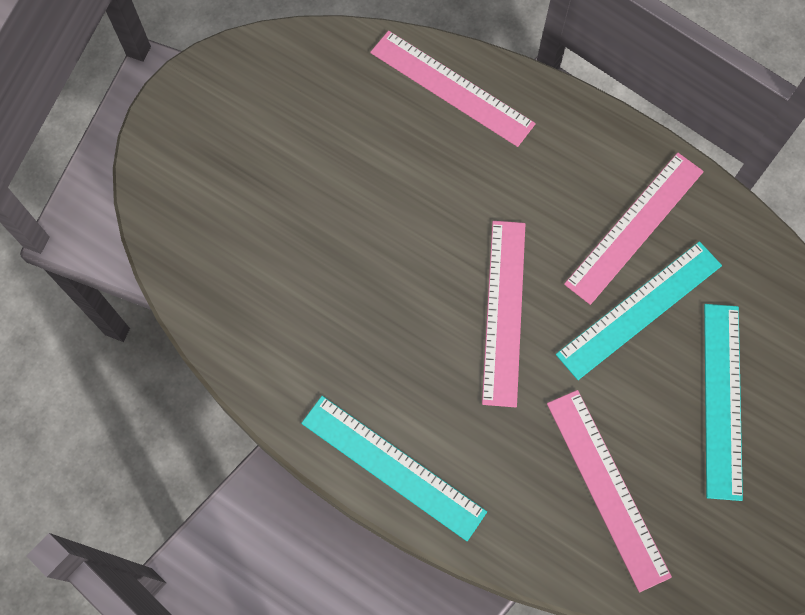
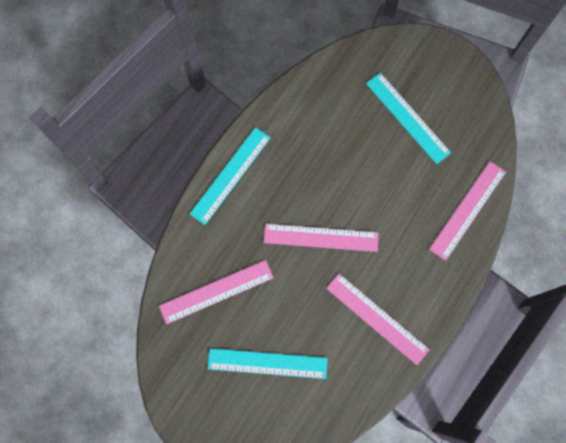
camera: 90 degrees right, 5 degrees up
turquoise ruler [556,241,722,380] -> turquoise ruler moved to [366,73,451,164]

